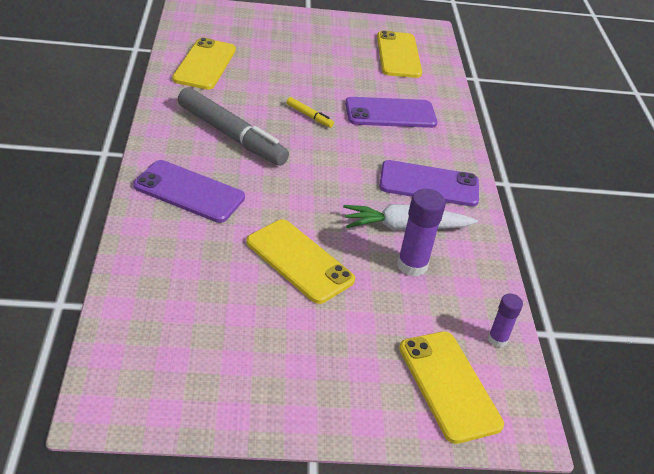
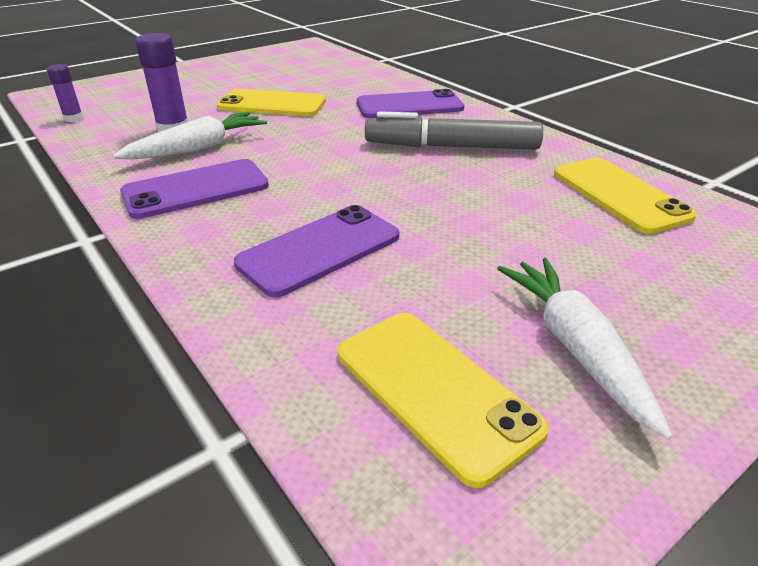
camera: 150 degrees right, 5 degrees down
yellow marker [286,97,334,128] -> none
yellow phone [399,331,504,444] -> none
none -> white carrot [497,258,673,440]

